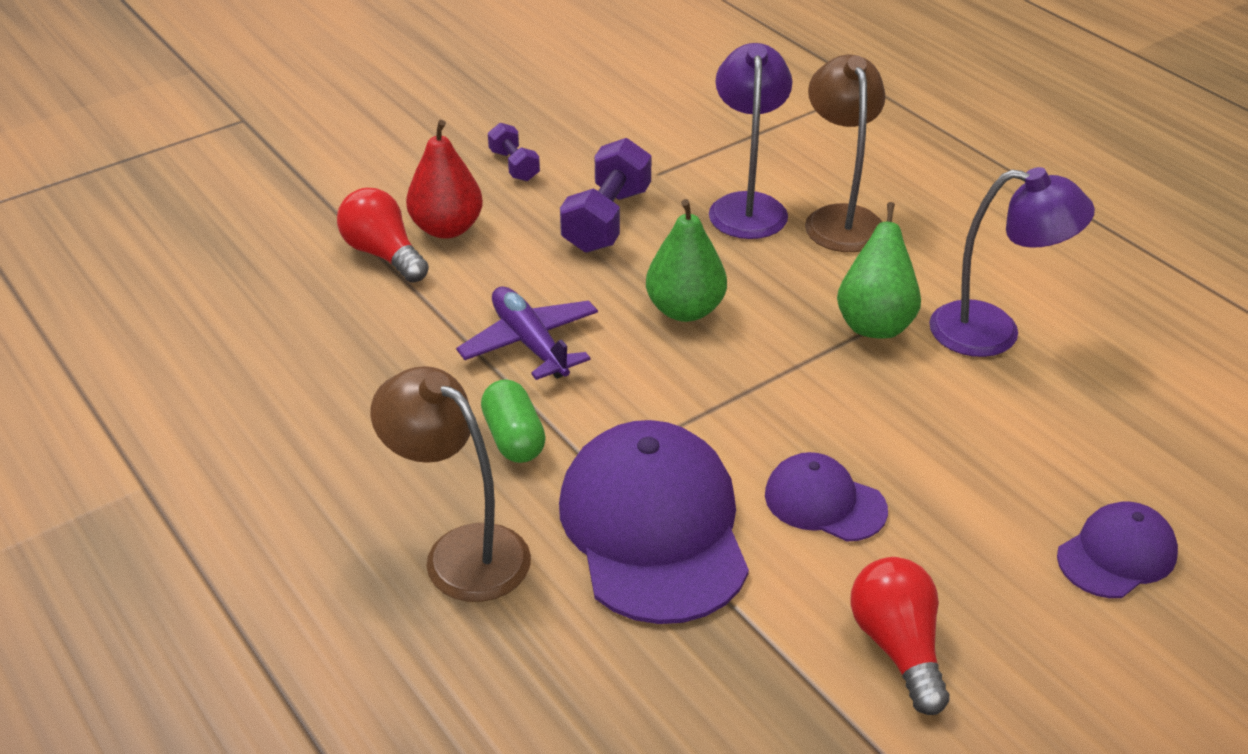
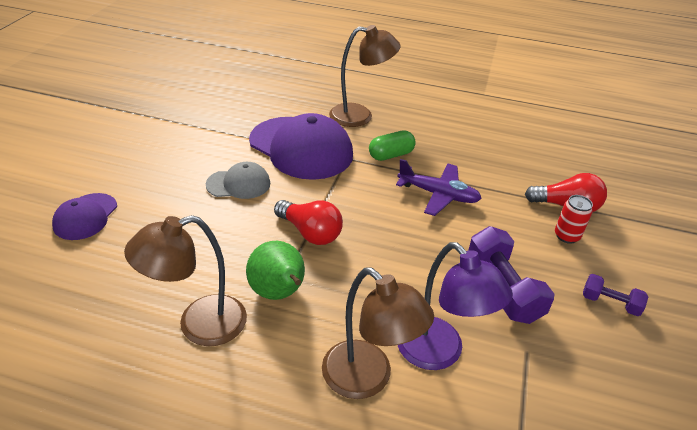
camera: 140 degrees right, 0 degrees up
red pear [406,120,483,239] -> red can [555,195,593,244]
green capsule [481,379,546,463] -> green capsule turned 60 degrees counterclockwise [369,130,416,161]
green pear [646,199,727,322] -> none
purple cap [765,452,888,542] -> grey cap [206,162,270,199]
red light bulb [851,557,950,715] -> red light bulb moved to [274,200,343,245]
purple lamp [929,167,1095,357] -> brown lamp [124,215,247,346]

